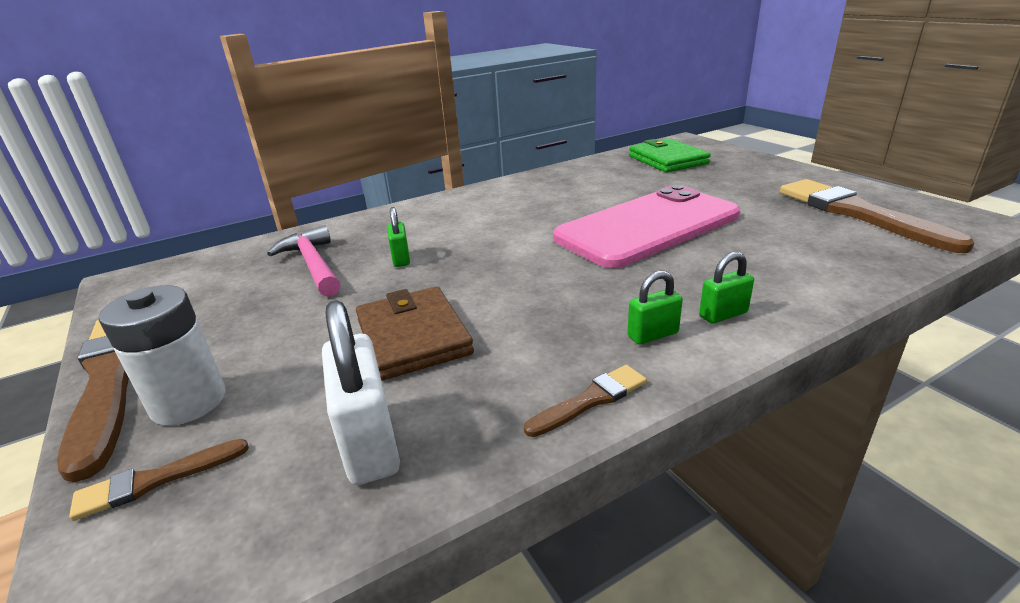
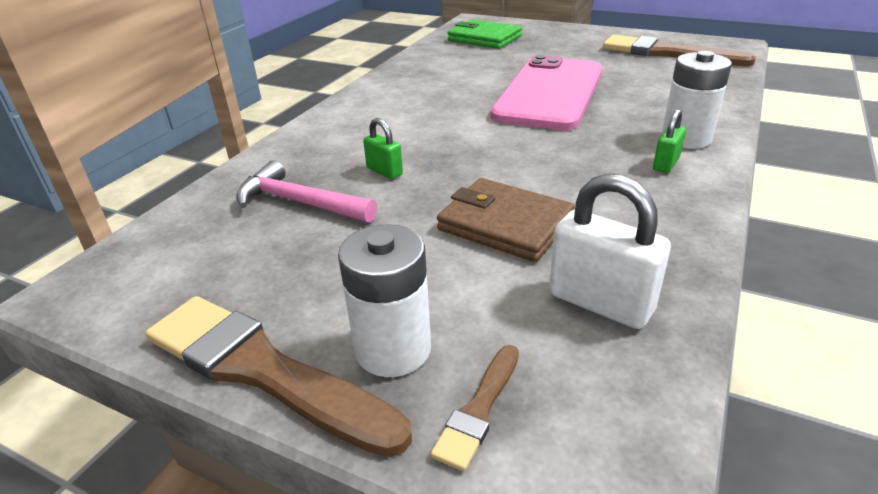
camera: 35 degrees left, 5 degrees up
brown brush [524,365,647,437] -> none
green padlock [699,252,754,324] -> white battery [662,51,732,149]

